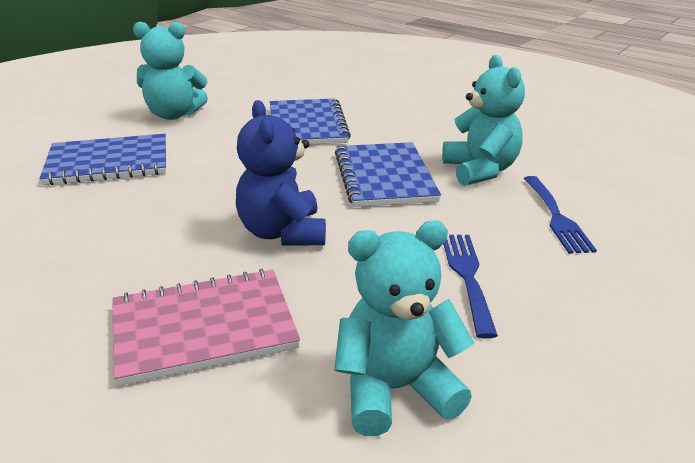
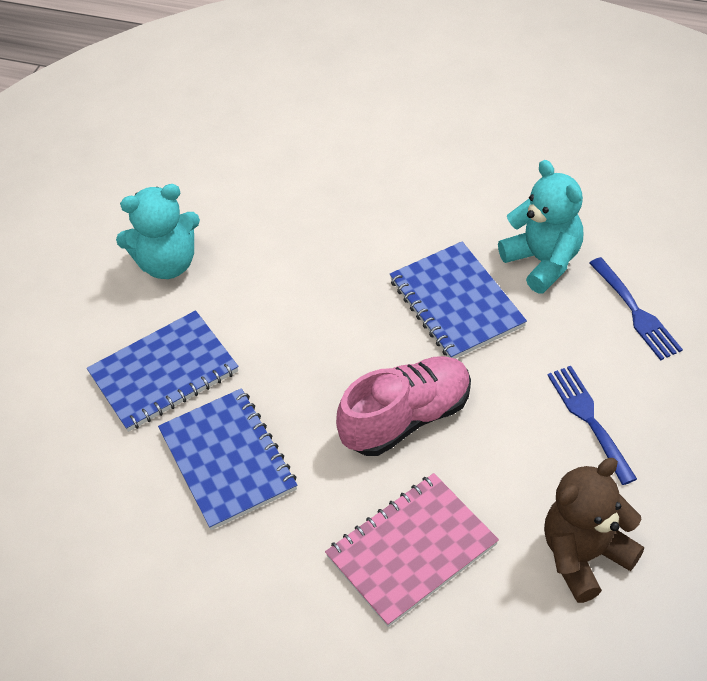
camera: 15 degrees left, 20 degrees up
blue teddy bear [236,100,326,246] -> pink shoe [336,356,471,456]
blue notebook [270,98,351,145] -> blue notebook moved to [158,388,297,530]
turquoise teddy bear [334,220,474,436] -> brown teddy bear [544,458,644,603]

